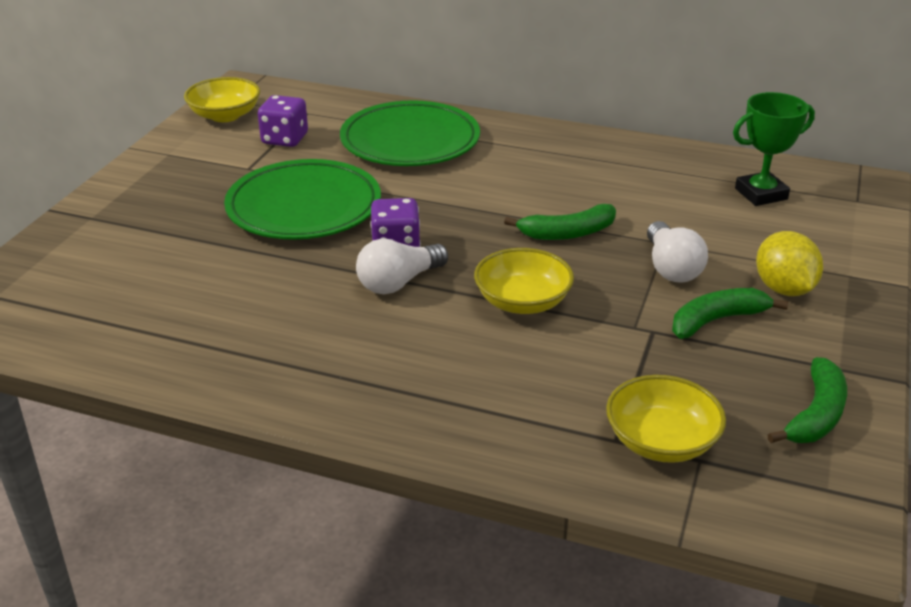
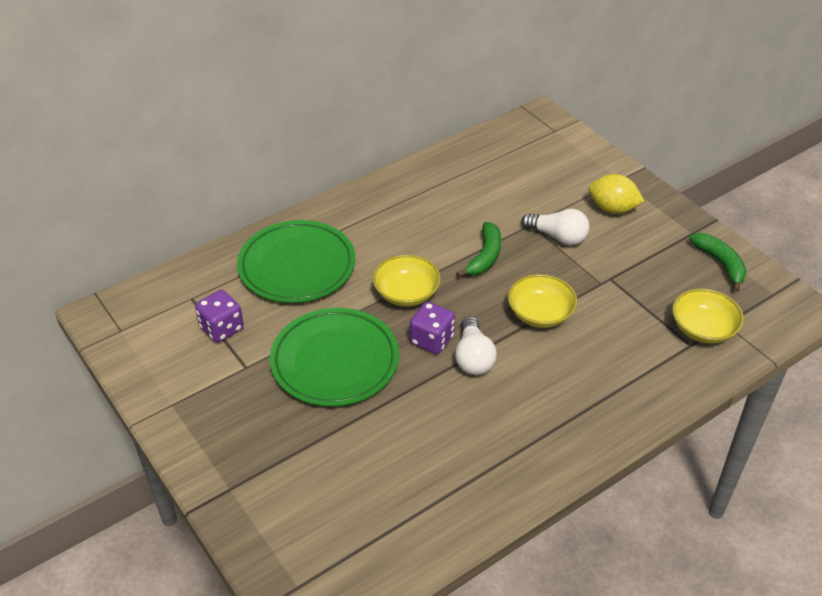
camera: 55 degrees left, 10 degrees up
yellow bowl [184,77,260,122] -> yellow bowl moved to [373,254,441,307]
green banana [672,288,788,339] -> none
green trophy [733,92,815,206] -> none

